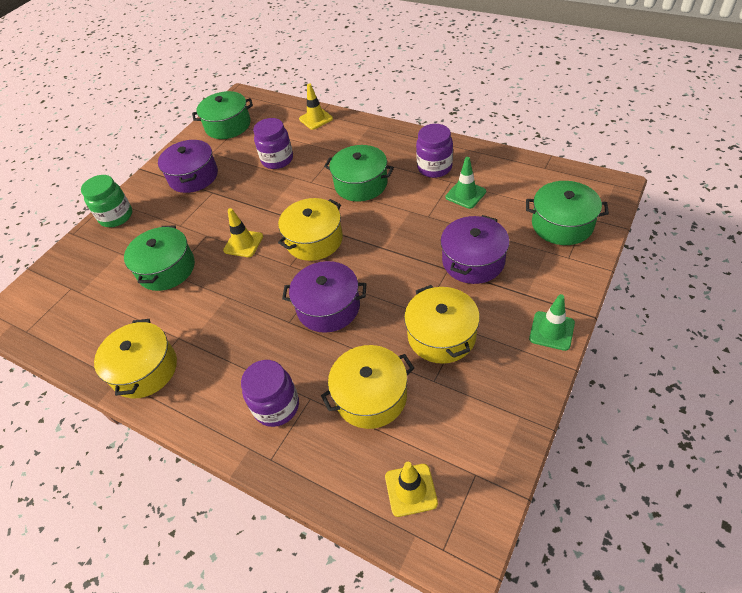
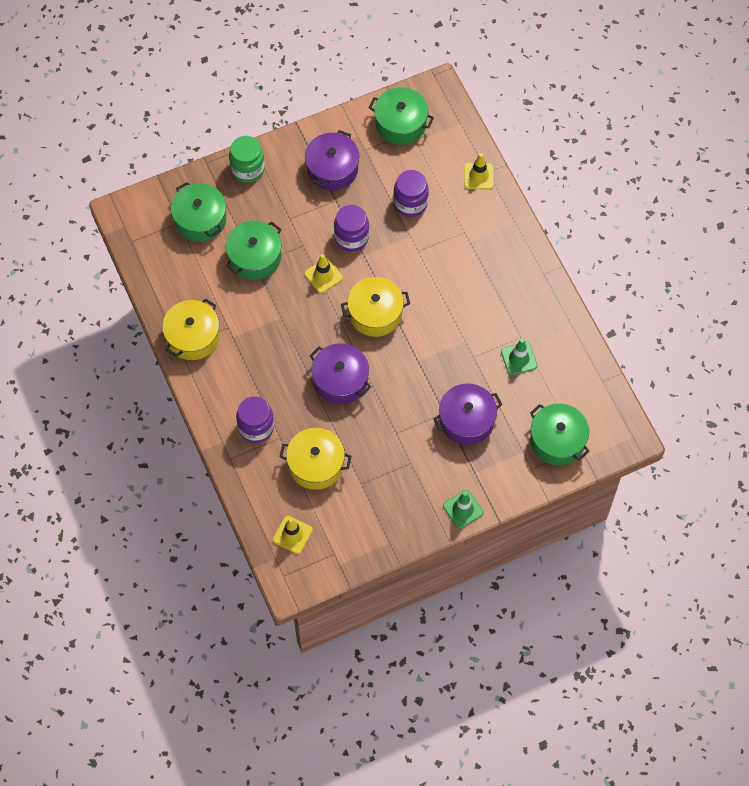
camera: 30 degrees right, 15 degrees up
green pot [324,145,394,202] -> green pot moved to [171,182,226,242]
yellow pot [404,285,480,364] -> none
purple jar [416,124,453,178] -> purple jar moved to [334,205,369,252]

